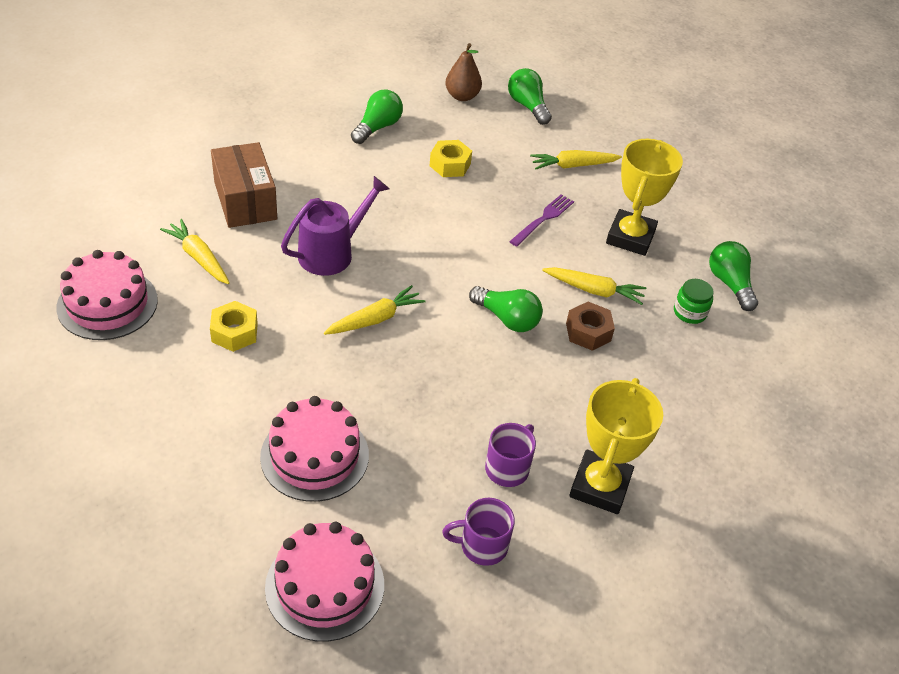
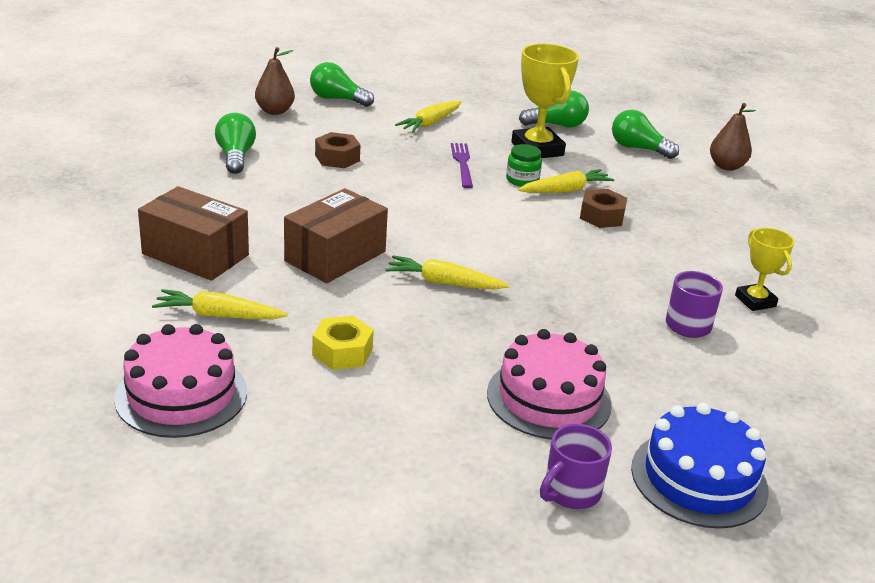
camera: 40 degrees left, 15 degrees down
pink cake [265,522,384,642] -> blue cake [631,403,769,529]
purple watering can [281,176,389,276] -> brown box [284,188,388,283]
yellow carrot [324,285,426,335] -> yellow carrot turned 90 degrees counterclockwise [385,255,509,290]
yellow nut [430,140,472,177] -> brown nut [315,132,360,168]
purple mug [442,498,515,566] -> purple mug moved to [540,424,612,509]
green light bulb [469,286,543,332] -> green light bulb moved to [519,90,589,128]
yellow trophy [569,378,663,514] -> yellow trophy [735,228,795,311], size x0.59
green jar [674,279,714,324] -> green jar moved to [506,144,542,187]
none -> brown pear [710,103,756,171]

